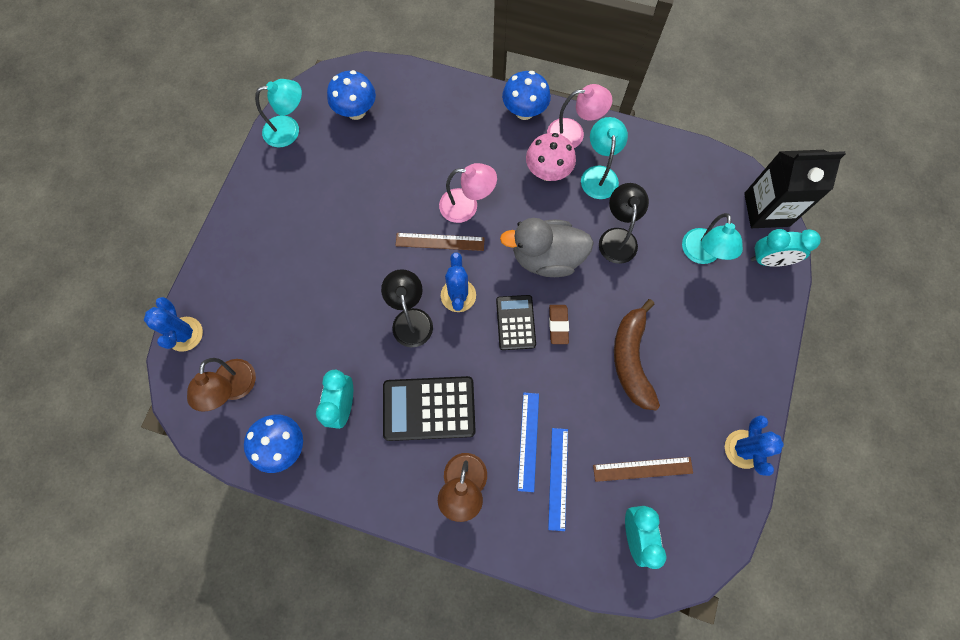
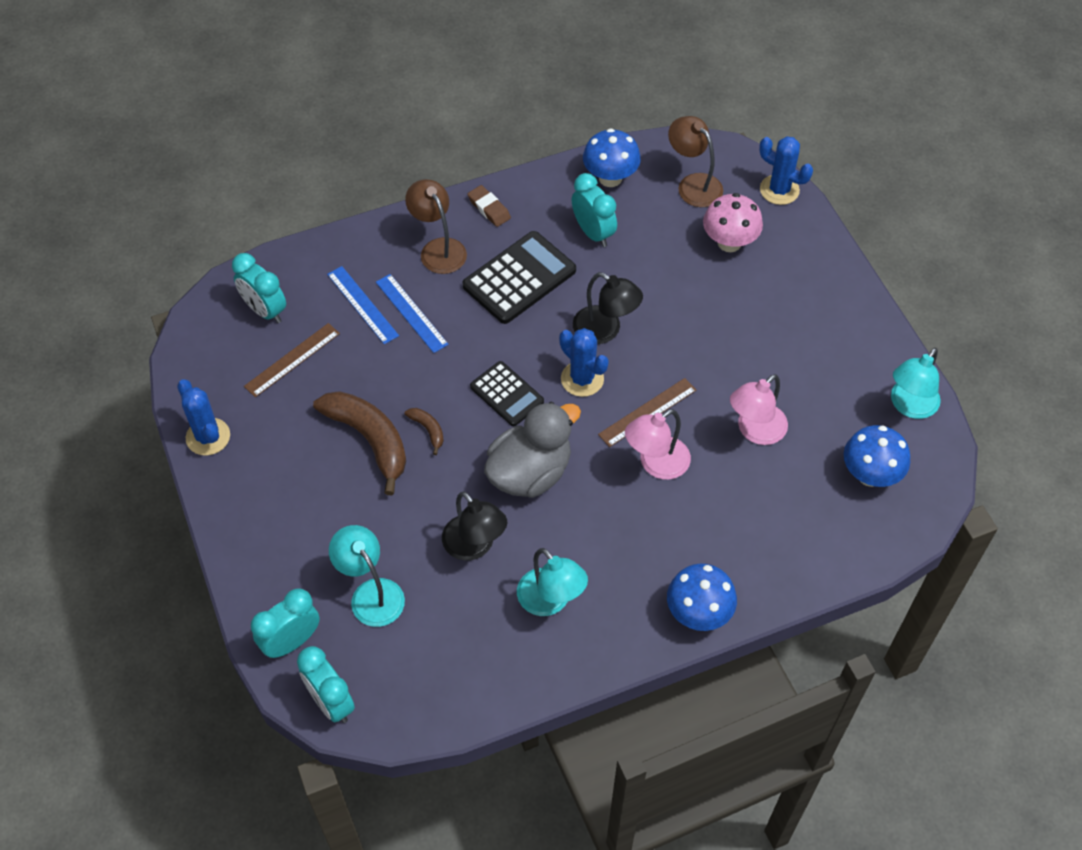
camera: 140 degrees right, 15 degrees down
pink mushroom [526,133,576,181] -> pink mushroom moved to [703,193,763,252]
pink lamp [547,84,612,148] -> pink lamp moved to [730,374,788,445]
brown eraser [549,305,569,344] -> brown eraser moved to [467,185,511,227]
black carton [744,150,846,228] -> turquoise clock [297,646,355,723]
none -> brown banana [405,408,444,455]

